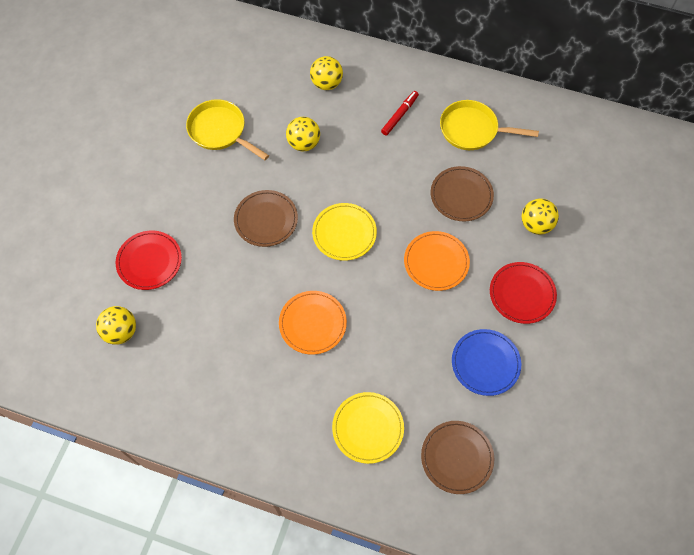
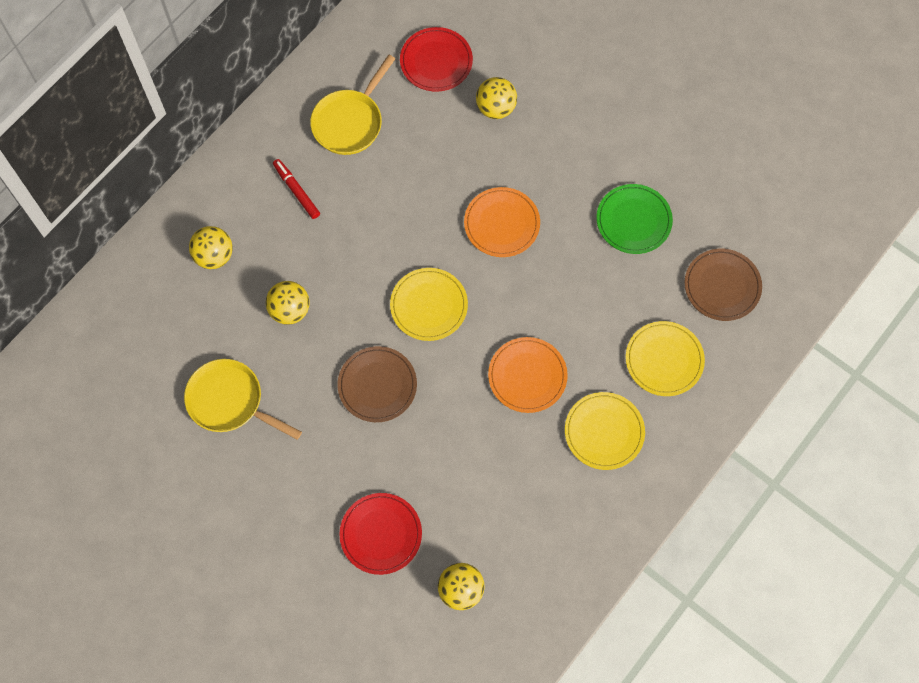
camera: 70 degrees left, 5 degrees up
yellow pan [186,99,269,160] -> yellow pan turned 60 degrees clockwise [184,359,302,440]
brown plate [431,166,494,221] -> none
blue plate [452,329,521,396] -> green plate [596,184,673,254]
red plate [490,262,557,324] -> red plate moved to [400,27,473,92]
none -> yellow plate [565,392,645,470]

